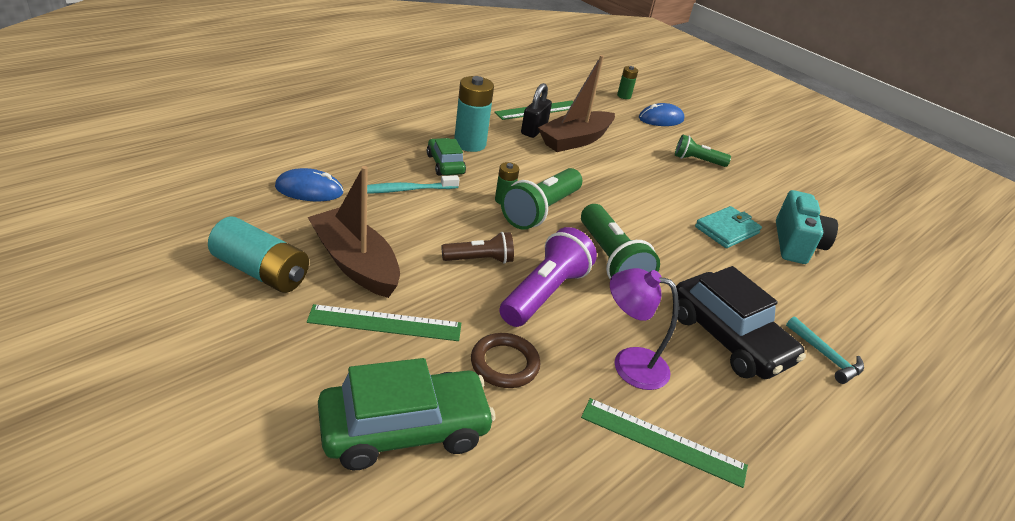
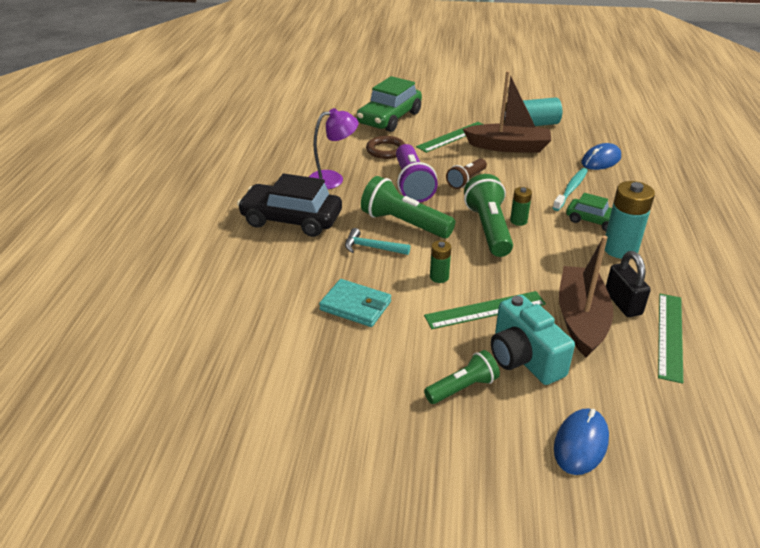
camera: 145 degrees right, 0 degrees up
green ruler [581,398,748,488] -> green ruler moved to [424,291,546,329]
green battery [617,66,638,99] -> green battery moved to [430,240,451,283]
turquoise wallet [695,206,762,248] -> turquoise wallet turned 75 degrees counterclockwise [319,279,391,327]
turquoise camera [776,190,838,264] -> turquoise camera moved to [491,295,575,385]
turquoise hammer [786,316,864,384] -> turquoise hammer moved to [345,228,410,255]

